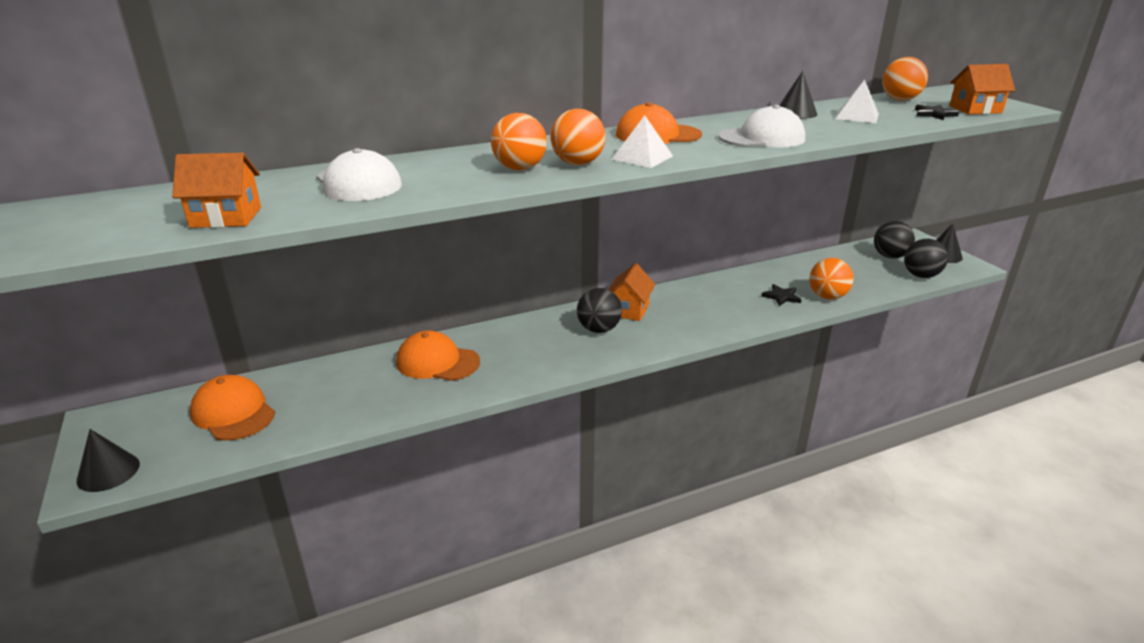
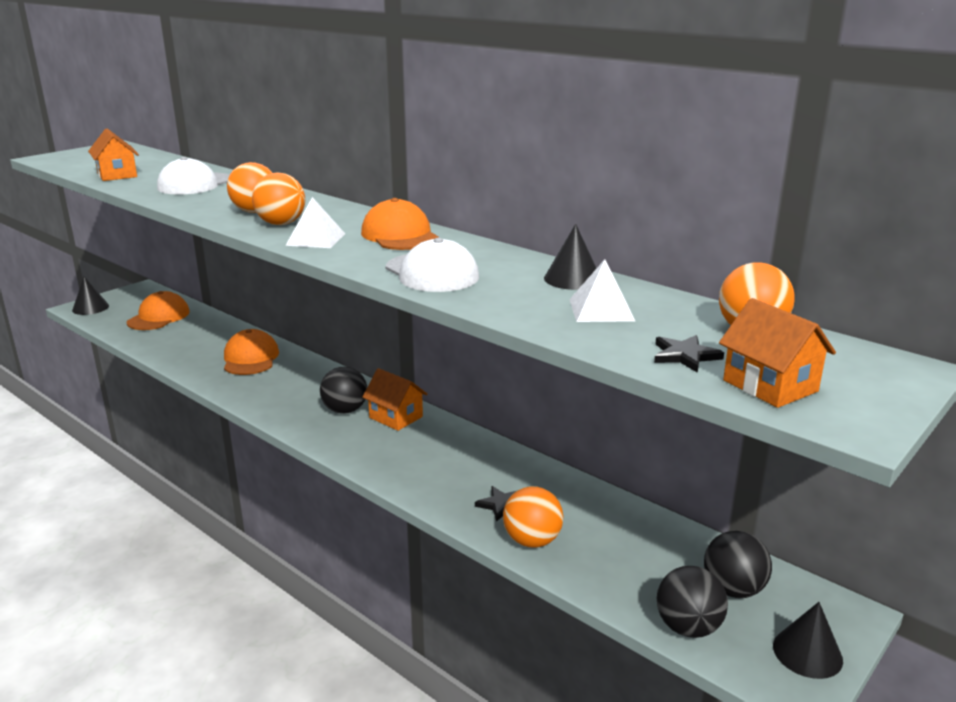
camera: 65 degrees right, 5 degrees down
orange house [608,263,655,321] -> orange house turned 45 degrees clockwise [363,368,428,431]

